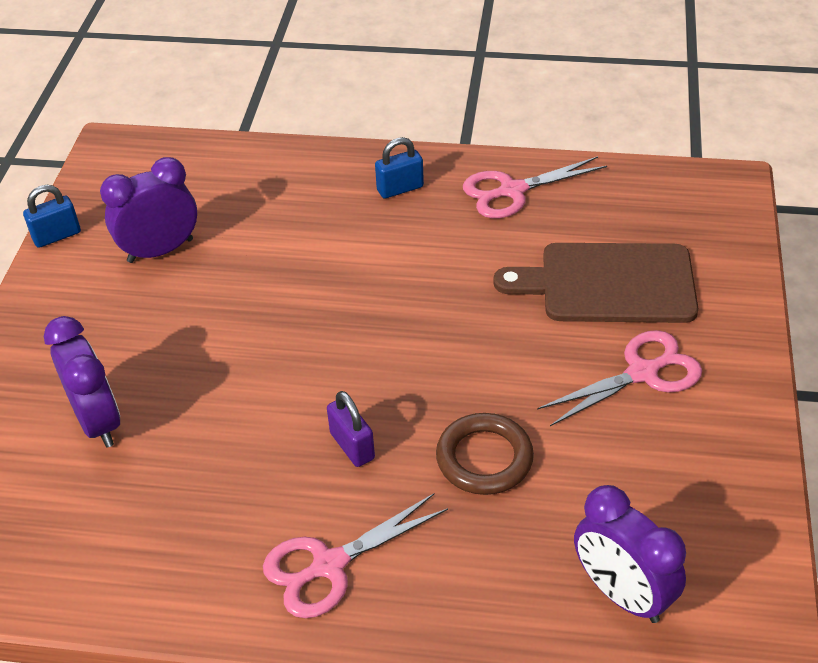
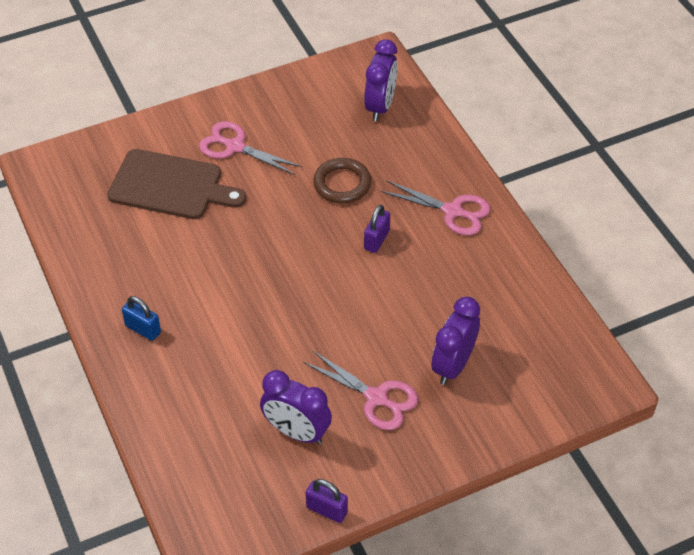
camera: 125 degrees left, 5 degrees up
blue padlock [23,185,81,248] -> purple padlock [306,479,348,523]
pink scissors [463,156,607,218] -> pink scissors moved to [303,351,418,430]
brown cutting board [493,243,698,323] -> brown cutting board turned 45 degrees counterclockwise [107,149,246,219]

